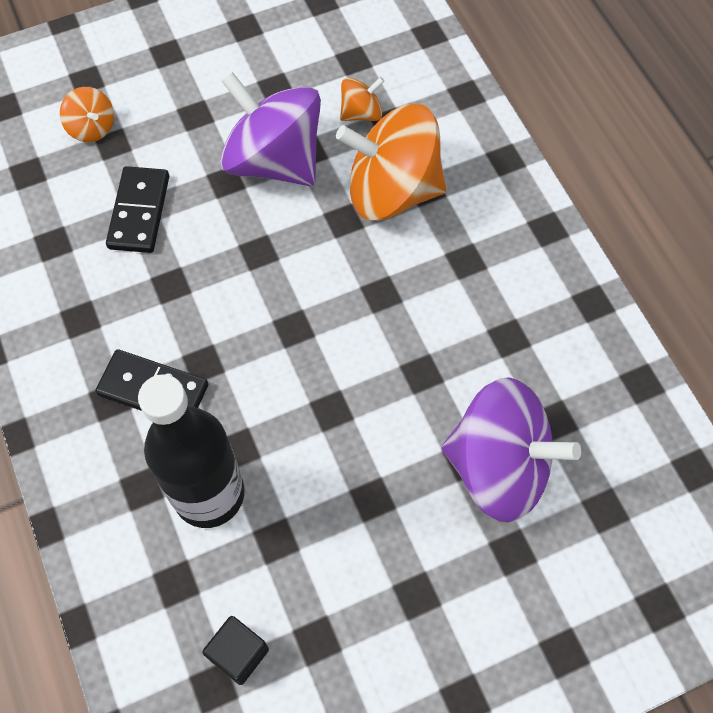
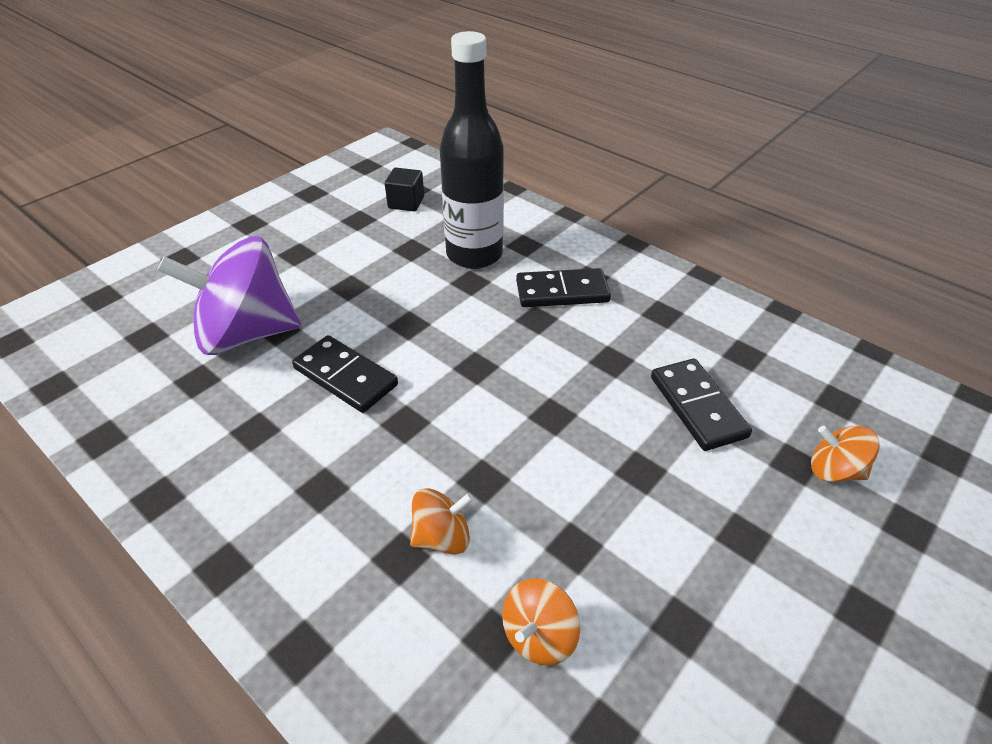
camera: 155 degrees right, 20 degrees down
purple spinning top [220,72,321,186] -> none
orange spinning top [336,104,446,221] -> orange spinning top [410,488,474,555], size x0.46
none -> black domino [292,335,398,413]

